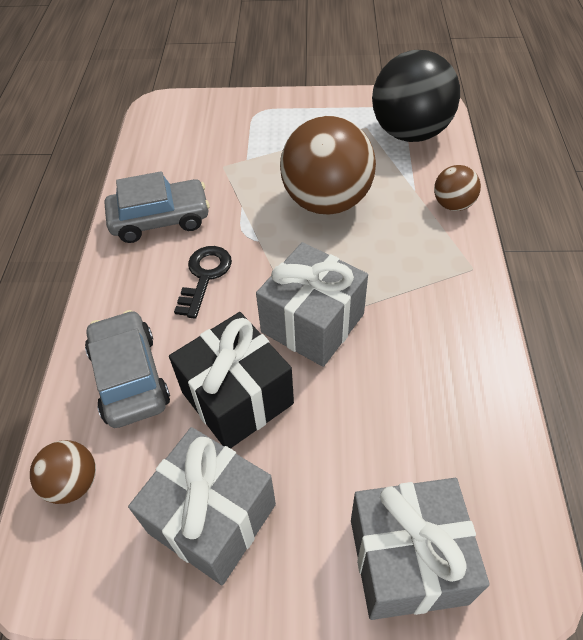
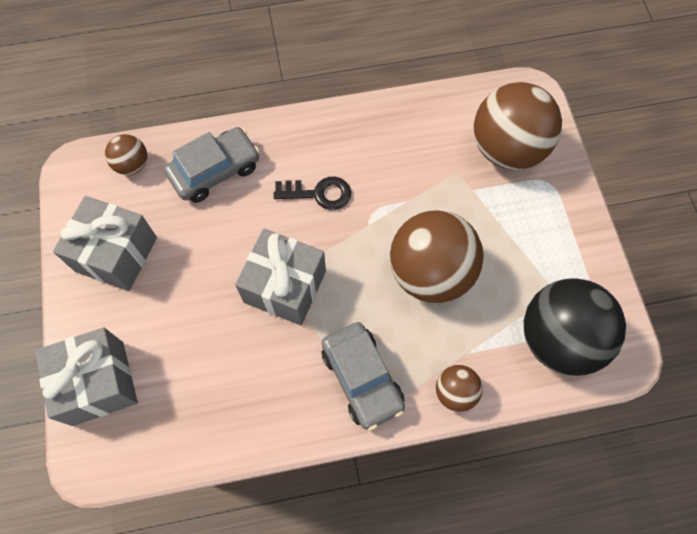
camera: 75 degrees right, 15 degrees up
grey car [105,171,210,243] -> grey car moved to [321,322,405,431]
black gift [169,312,294,448] -> none
none -> brown ball [474,82,562,170]

